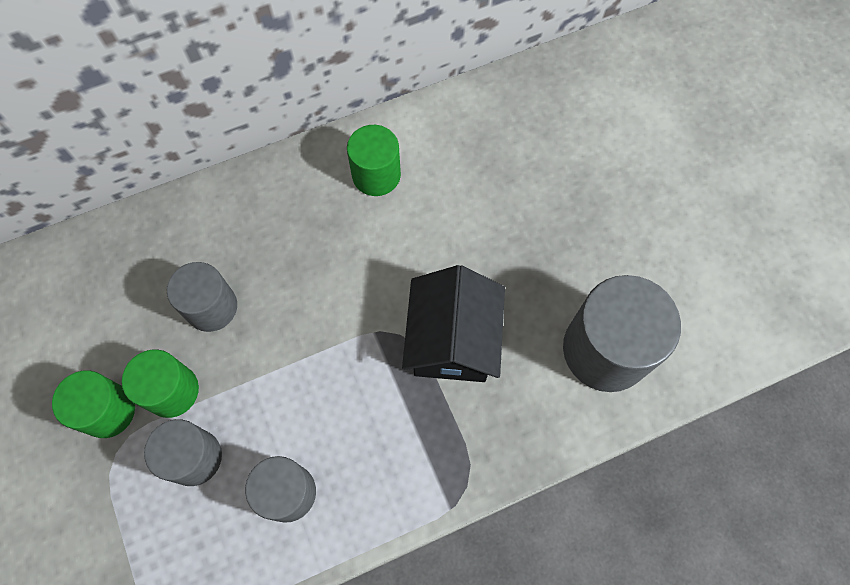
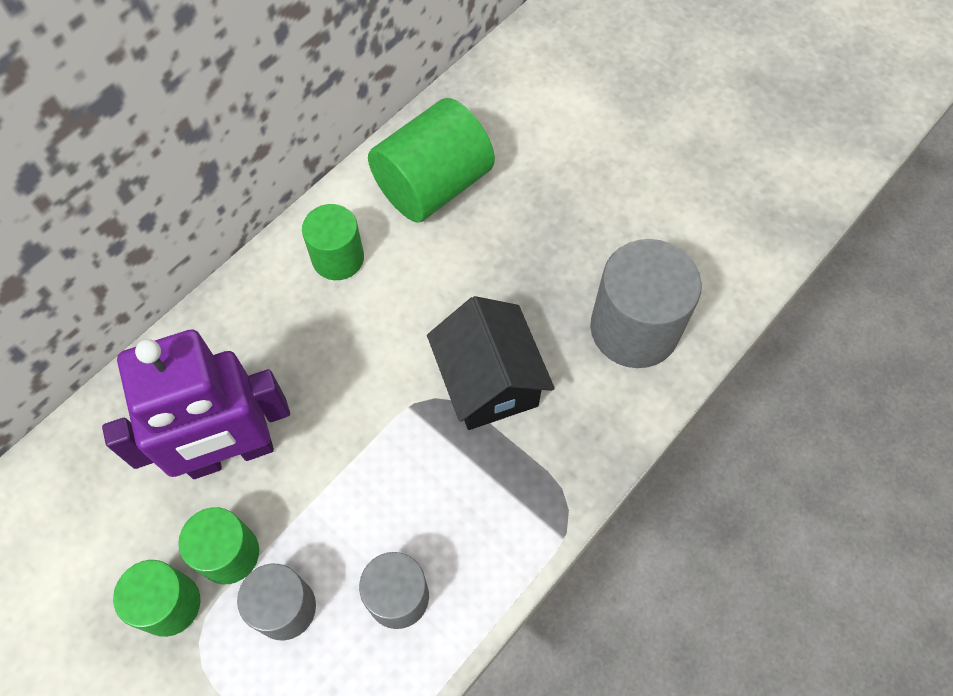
camera: 25 degrees left, 5 degrees down
grey cylinder [167,262,237,332] -> purple robot [102,330,290,479]
none -> green cylinder [368,98,495,223]

